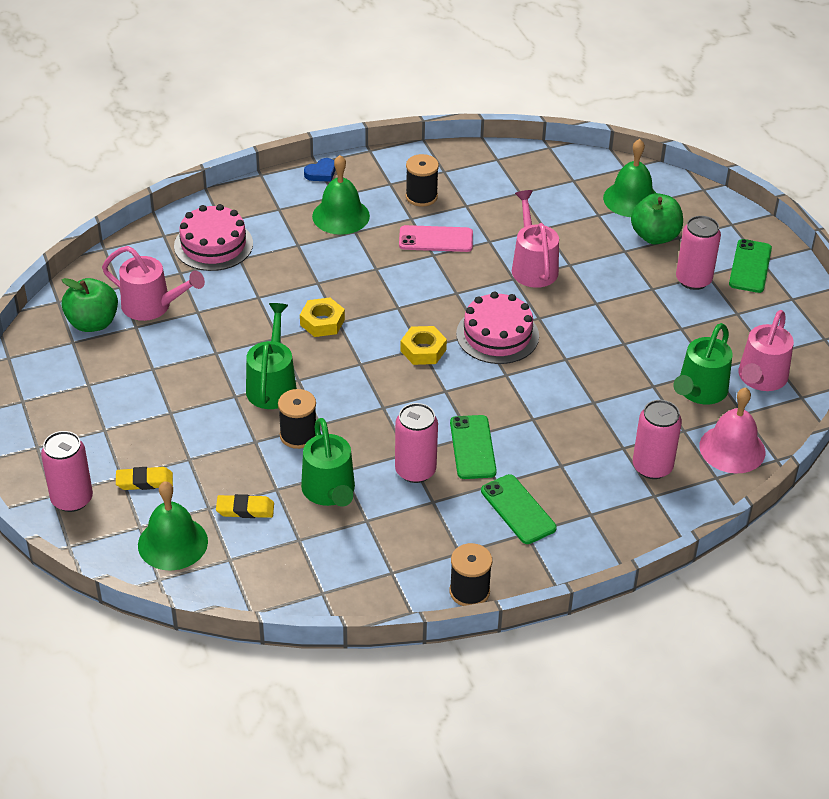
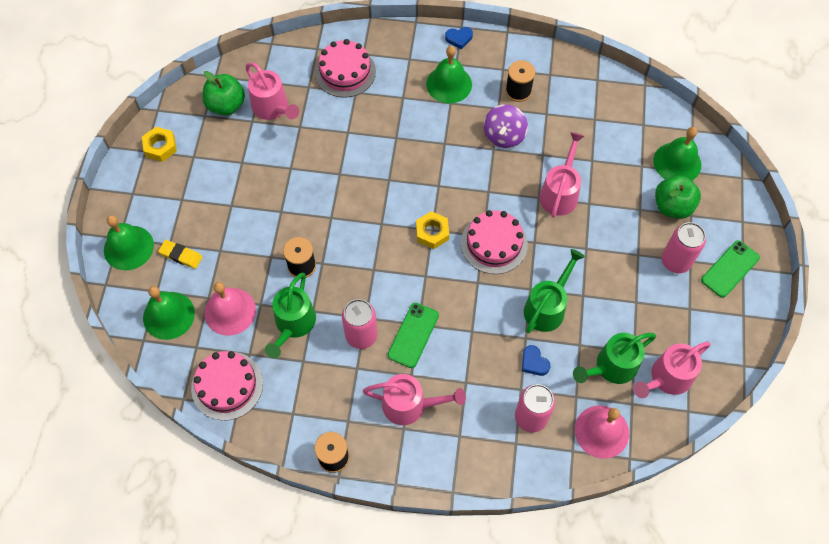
camera: 30 degrees right, 20 degrees up
pink can [41,431,93,512] -> green bell [104,215,154,270]
yellow eraser [216,494,274,518] -> pink bell [204,282,256,336]
green watering can [246,303,297,409] -> green watering can moved to [524,249,585,333]
yellow nut [300,298,345,337] -> yellow nut moved to [142,127,177,162]
pink phone [399,225,473,252] -> purple spinning top [484,104,528,148]
green phone [481,474,557,544] -> pink watering can [363,374,466,425]
none -> pink cake [191,351,263,421]
none -> blue heart [522,345,550,376]

